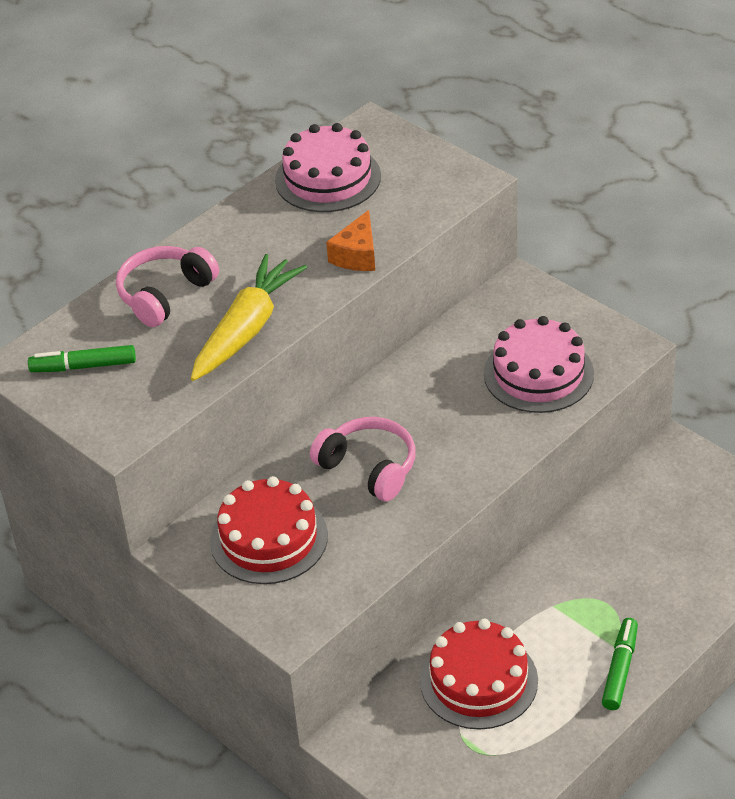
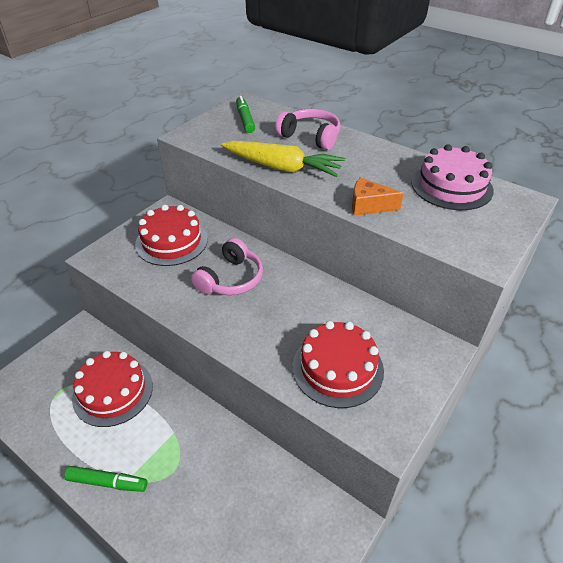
camera: 80 degrees right, 0 degrees up
pink cake [484,316,594,413] -> red cake [293,321,384,408]

